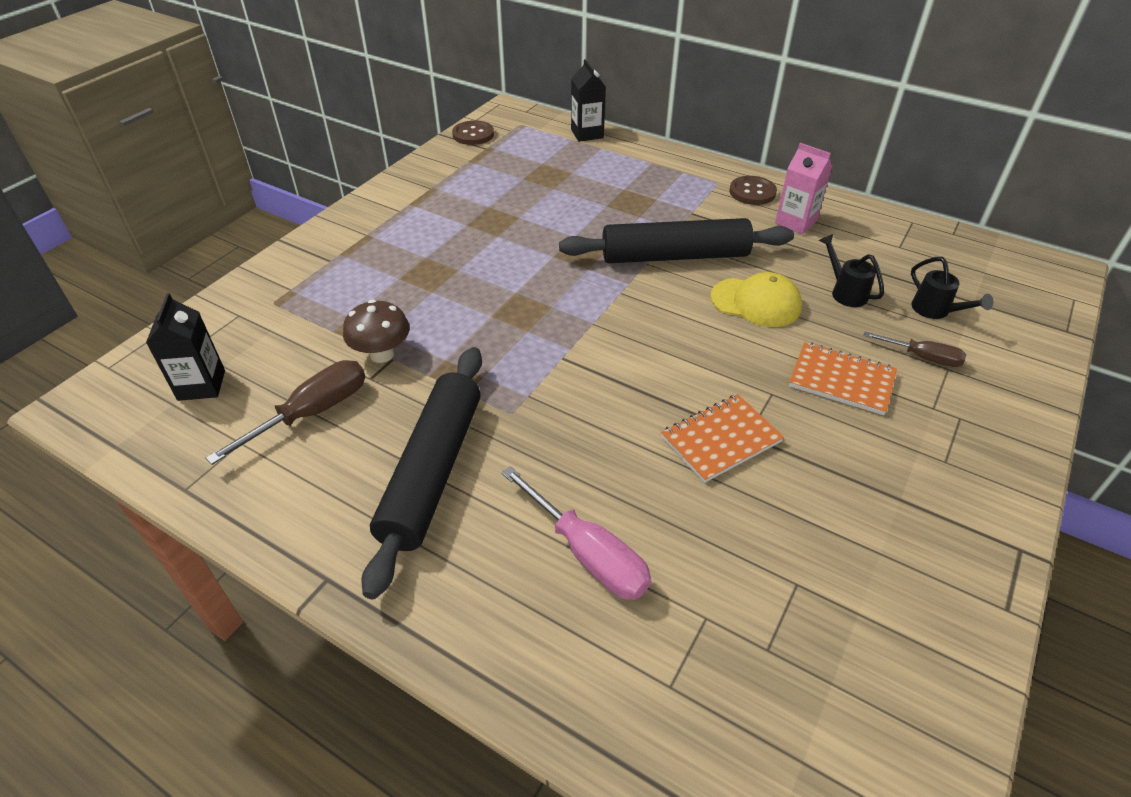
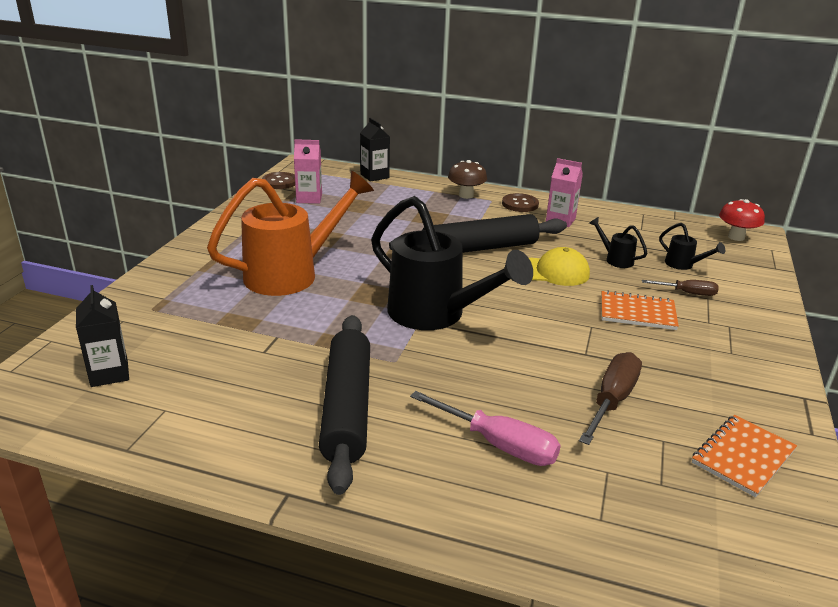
camera: 15 degrees left, 15 degrees down
brown screwdriver [206,360,365,465] -> brown screwdriver moved to [579,352,642,445]
brown mushroom [343,300,410,363] -> brown mushroom moved to [448,160,487,199]
orange notebook [661,394,784,483] -> orange notebook moved to [692,415,797,497]
none -> orange watering can [207,171,374,296]
none -> pink carton [294,139,322,204]
none -> black watering can [371,196,533,330]
none -> red mushroom [719,199,765,241]

